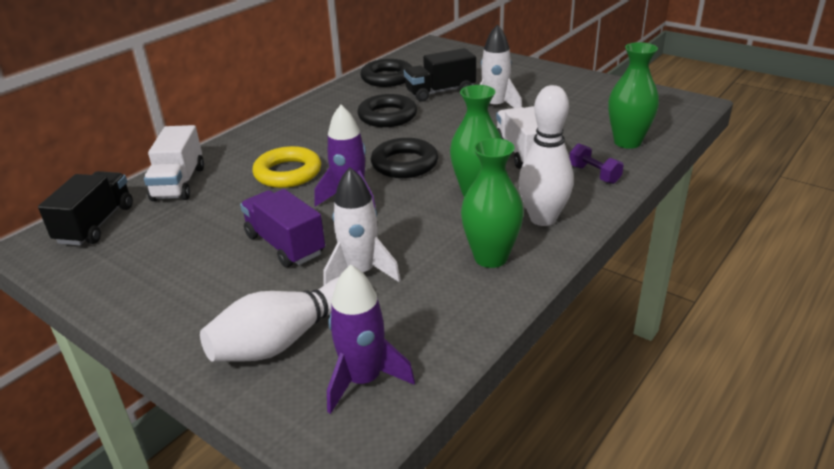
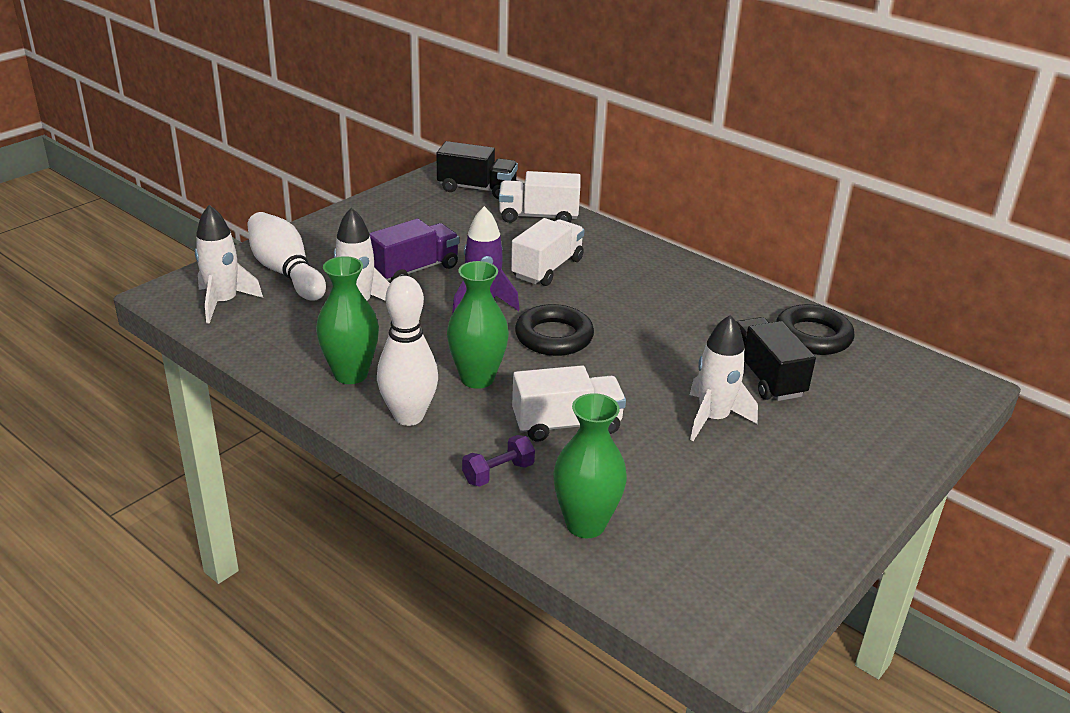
camera: 90 degrees right, 0 degrees up
yellow ring [253,146,321,188] -> white truck [511,218,585,286]
purple rocket [327,264,415,414] -> white rocket [195,205,263,324]
black ring [357,94,417,127] -> none

